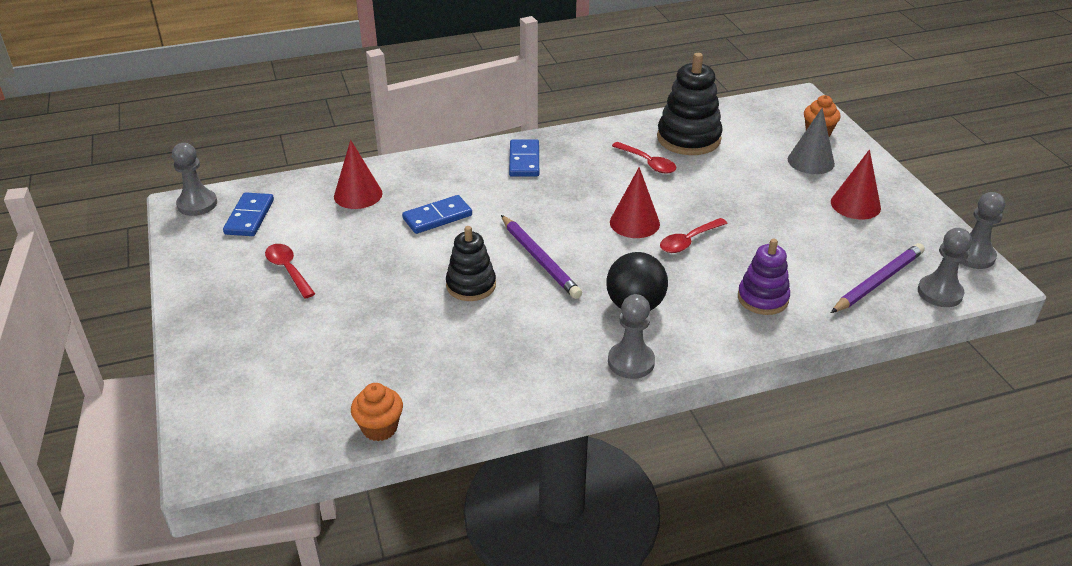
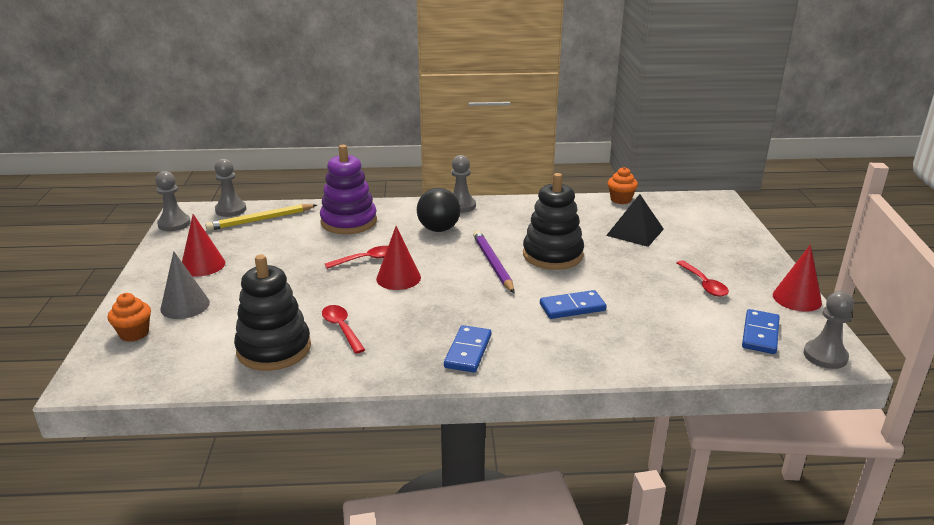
camera: 165 degrees left, 10 degrees down
red cone [334,140,383,209] -> red cone moved to [773,244,822,312]
black stacking toy [446,226,496,301] -> black stacking toy [523,173,584,270], size x1.55
purple stacking toy [738,239,790,315] -> purple stacking toy [320,145,377,234], size x1.55
purple pencil [831,243,925,313] -> yellow pencil [205,204,317,231]
none -> black pyramid [606,194,664,247]

